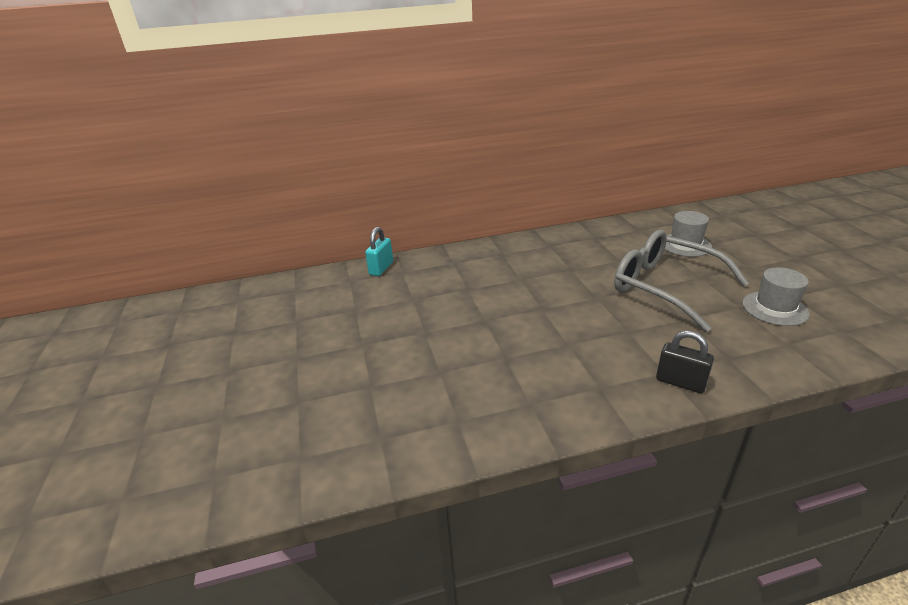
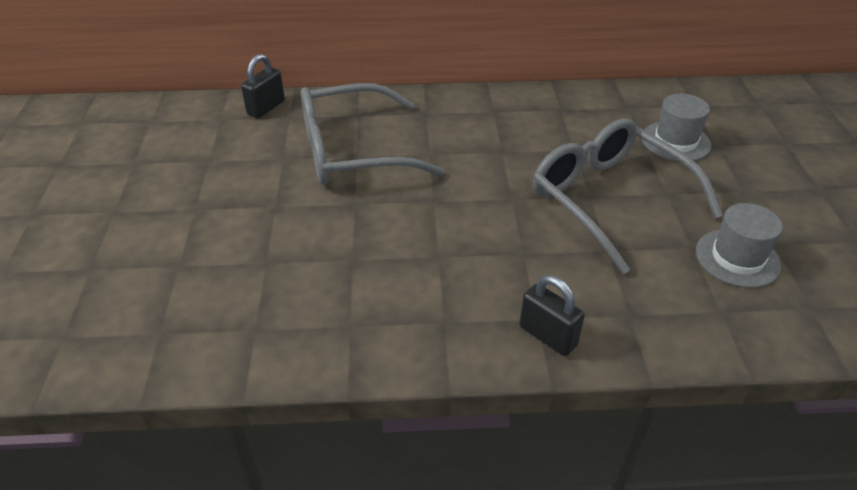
camera: 10 degrees right, 10 degrees up
turquoise padlock [365,227,393,276] -> black padlock [241,54,285,118]
none -> grey glasses [301,83,444,185]

